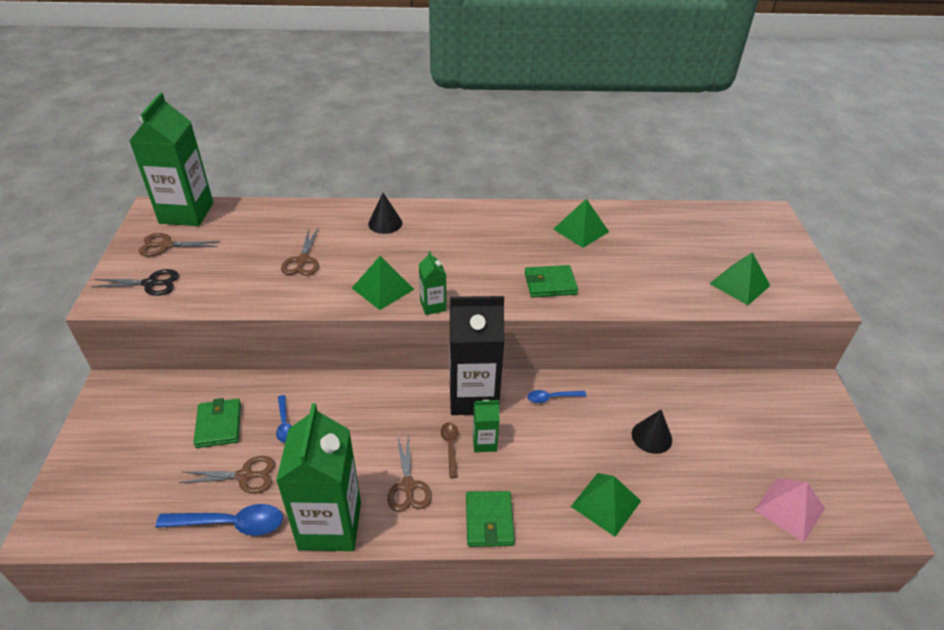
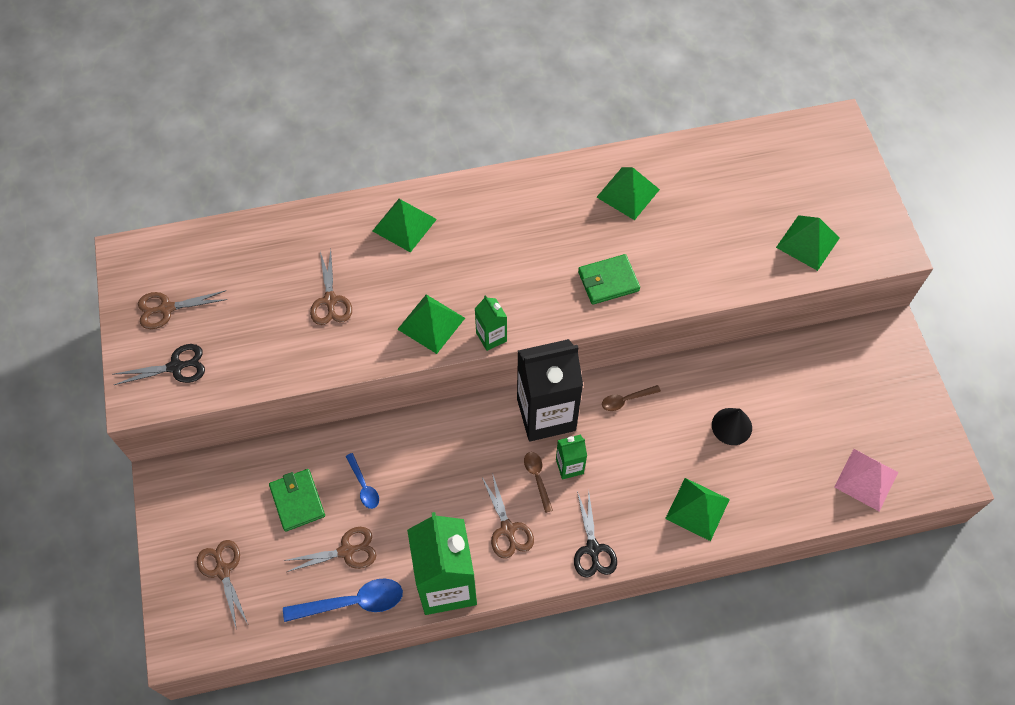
camera: 10 degrees left, 20 degrees up
green carton [130,93,213,226] -> none
black cone [368,193,402,234] -> green pyramid [373,199,437,253]
green wallet [466,491,515,547] -> black scissors [574,489,617,578]
blue spoon [527,390,586,403] -> brown spoon [602,385,661,411]
none -> brown scissors [197,540,249,630]

